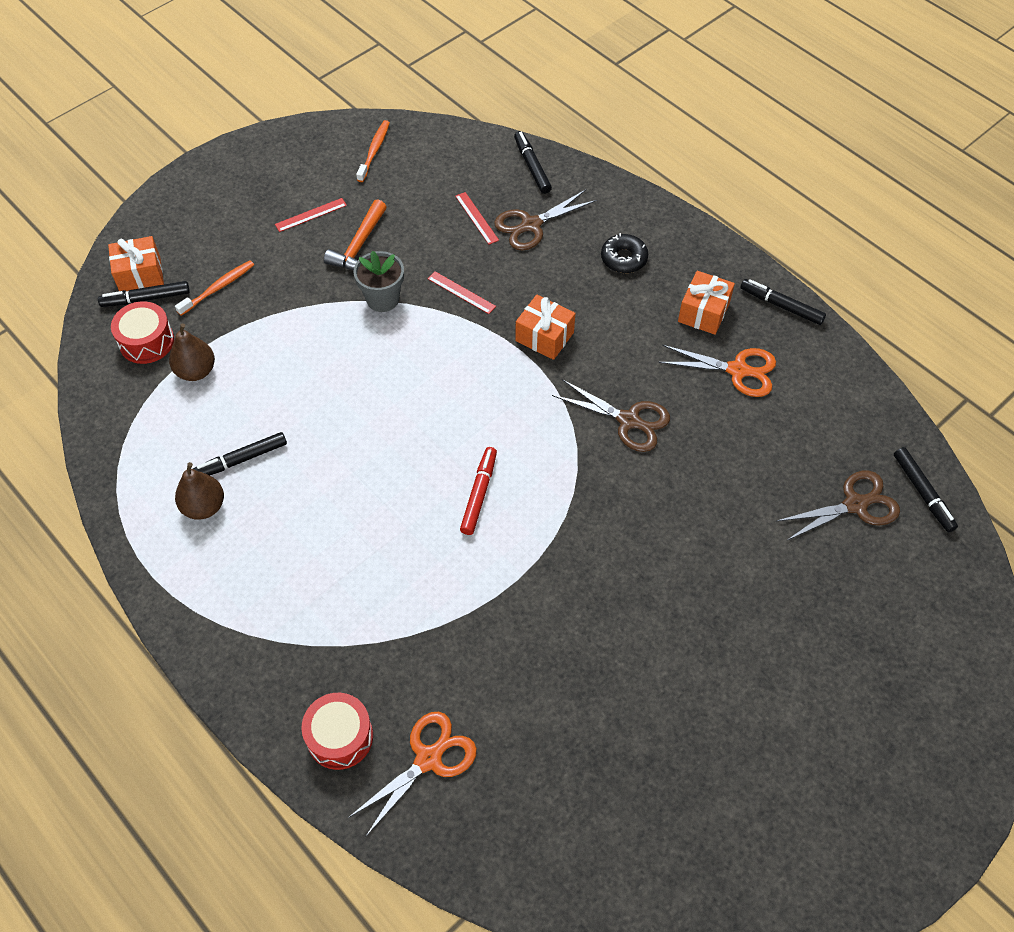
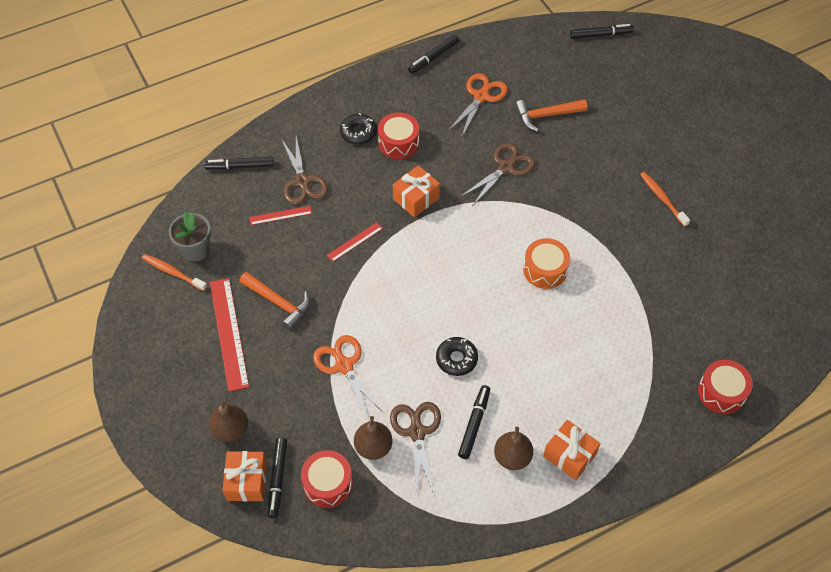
camera: 75 degrees left, 0 degrees up
orange toothbrush [175,260,254,316] -> orange toothbrush moved to [640,172,690,227]
black marker [193,432,287,475] -> black marker turned 150 degrees counterclockwise [458,385,490,459]
red ruler [275,198,347,232] -> red ruler [210,278,249,392], size x1.93
orange scissors [348,712,477,836] -> orange scissors moved to [313,335,385,421]
grey flower pot [354,251,404,312] -> grey flower pot moved to [169,212,211,261]
red marker [460,447,497,535] -> orange drum [523,238,570,289]
orange gift [678,271,735,335] -> orange gift moved to [543,420,601,480]
brown scissors [775,471,900,541] -> brown scissors moved to [390,402,441,494]
none -> brown pear [209,399,248,442]
none -> red drum [378,112,419,159]
none -> black donut [436,337,478,376]
none -> orange hammer [515,99,587,132]

